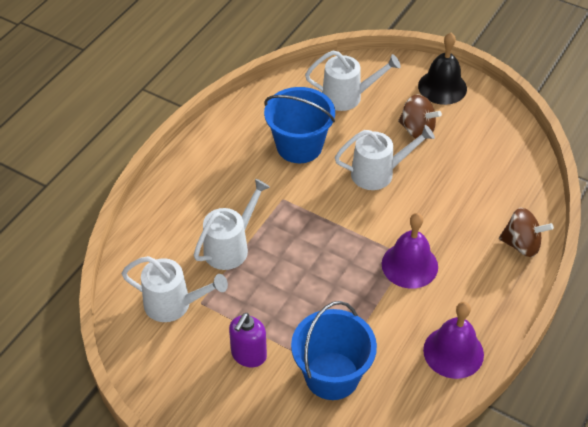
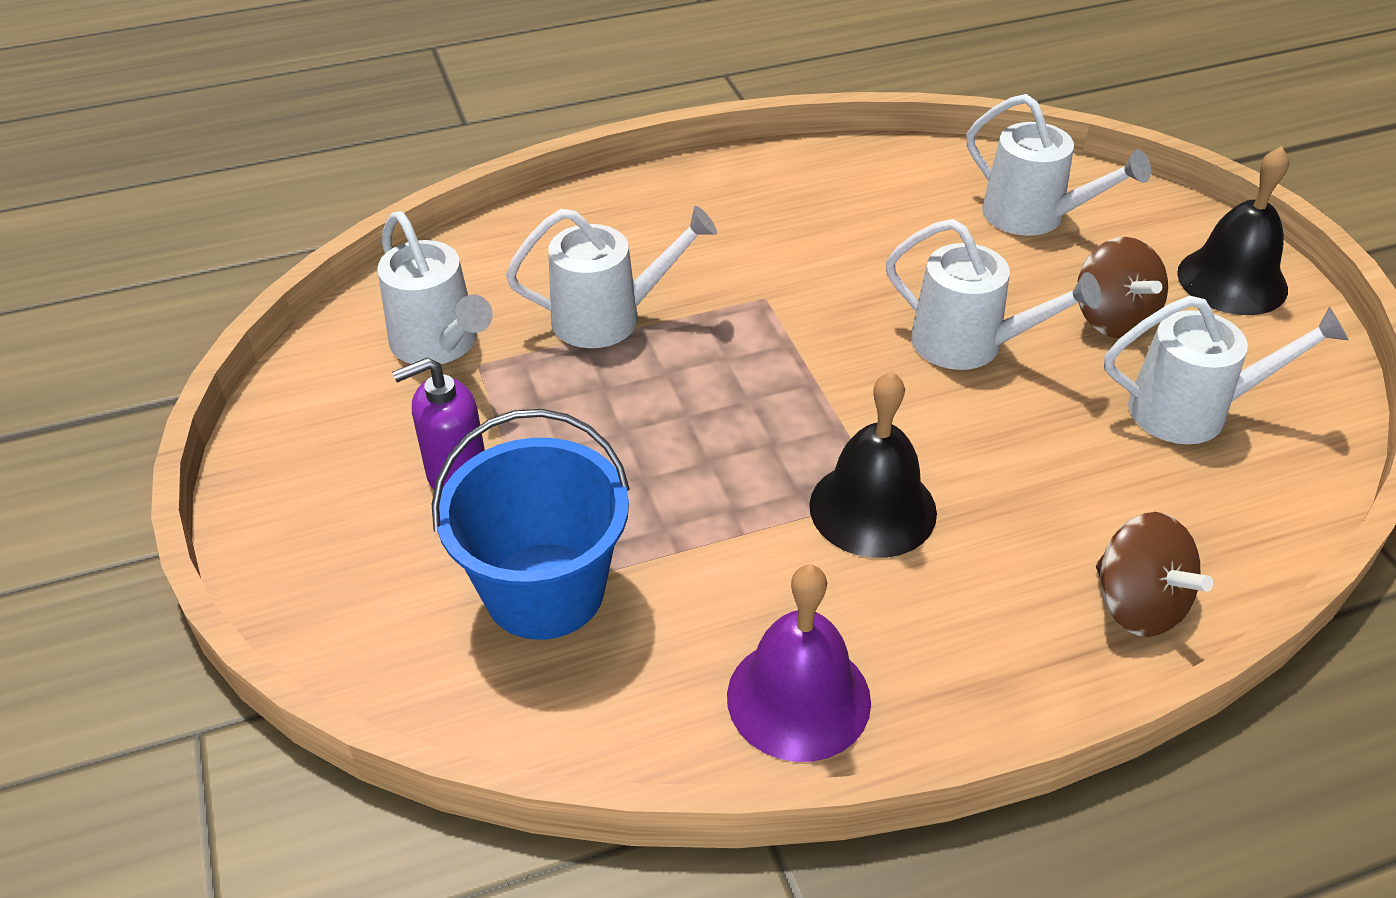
camera: 40 degrees right, 5 degrees down
blue bucket [264,87,335,163] -> none
purple bell [382,213,438,289] -> black bell [809,371,937,558]
none -> white watering can [1104,295,1349,444]

